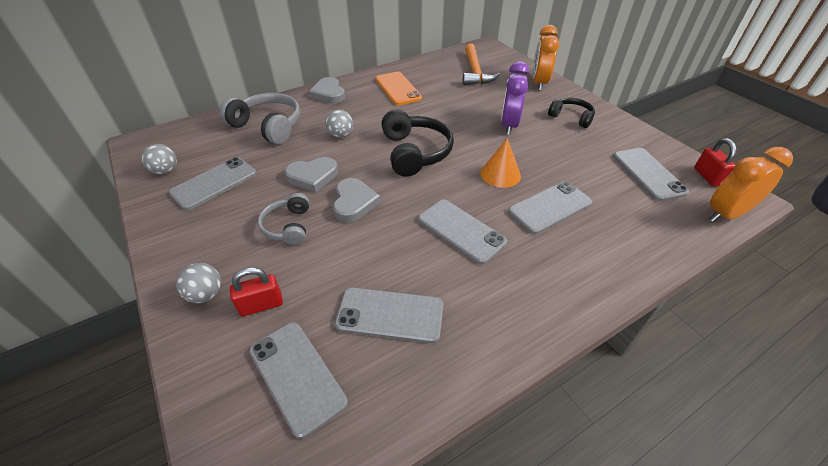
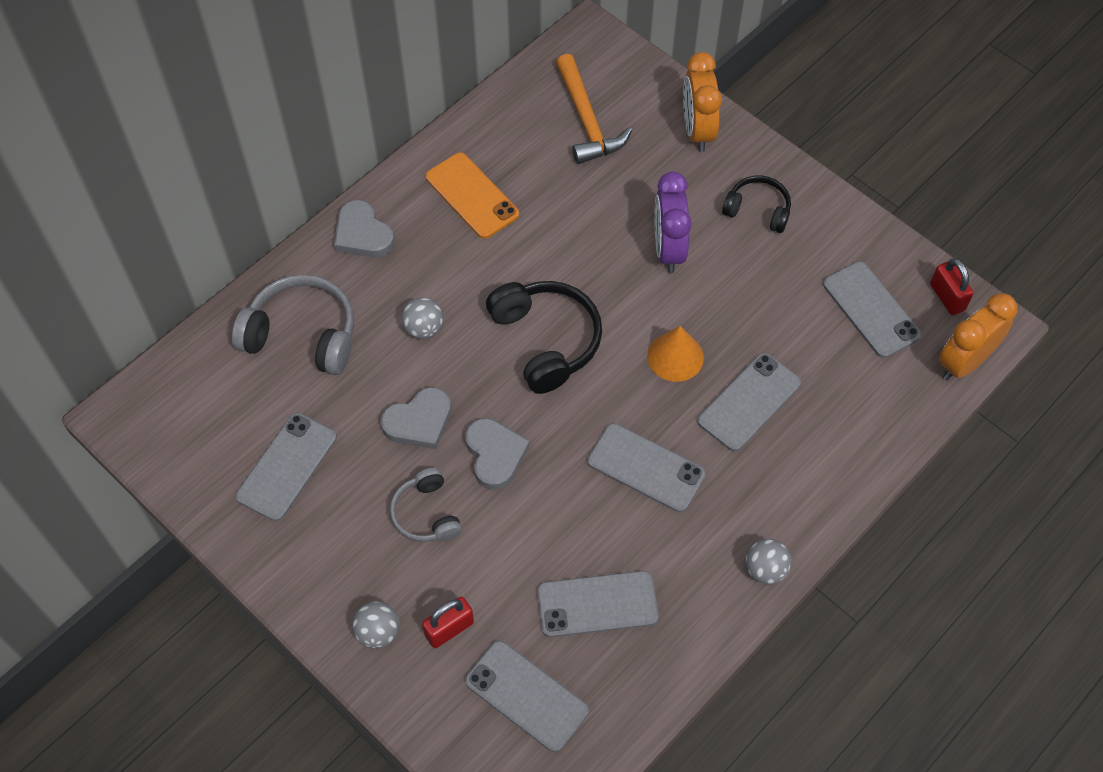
camera: 15 degrees left, 15 degrees up
grey ball [142,144,177,174] -> grey ball moved to [745,539,792,585]

